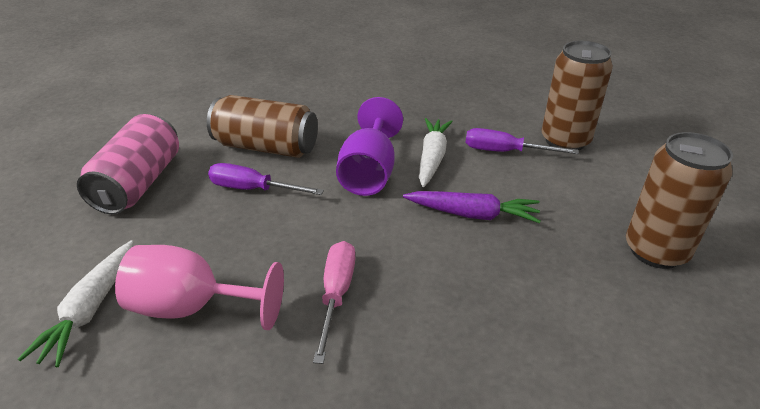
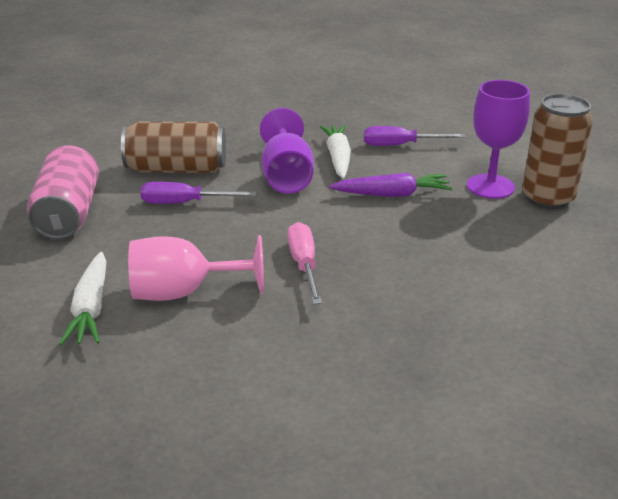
camera: 15 degrees left, 5 degrees down
brown can [542,41,613,150] -> none
none -> purple goblet [467,80,530,199]

